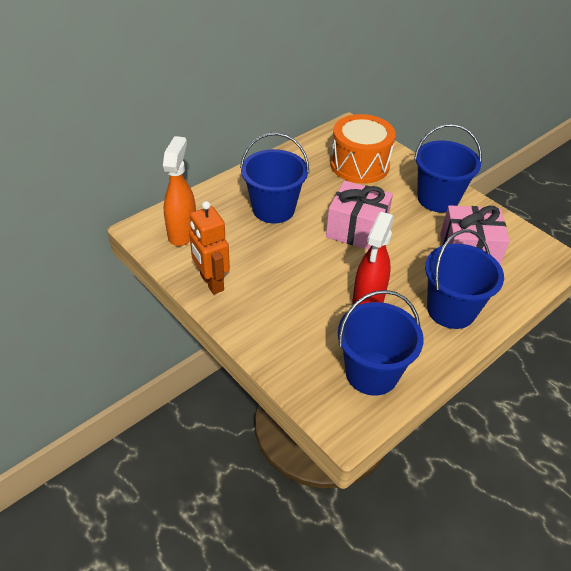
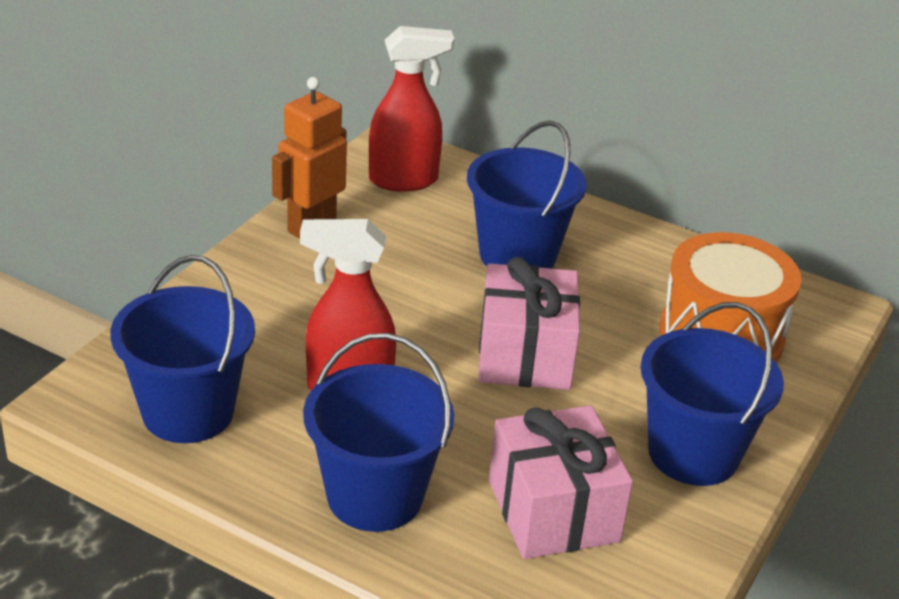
camera: 70 degrees right, 10 degrees down
orange spray bottle [163,136,196,246] -> red spray bottle [369,26,454,192]

